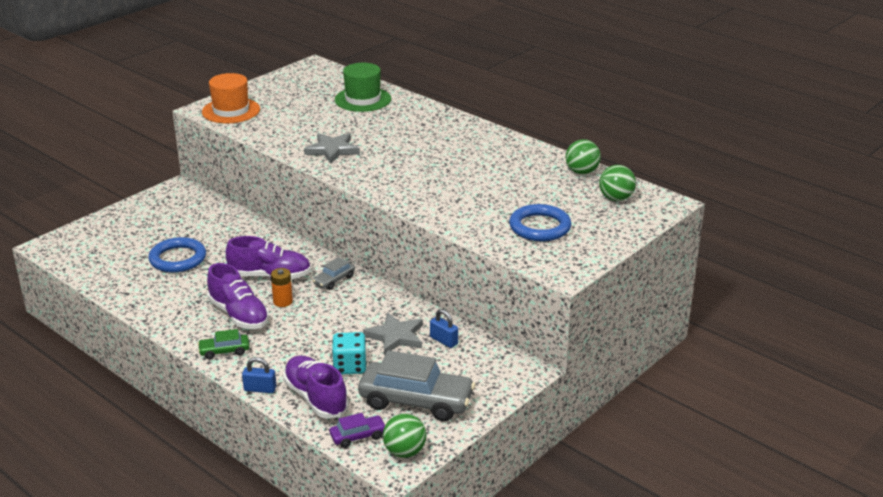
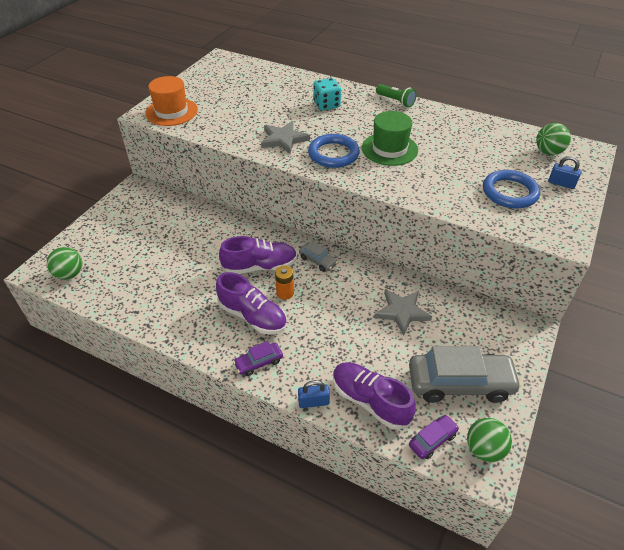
camera: 15 degrees left, 15 degrees up
blue ring [149,237,206,273] -> blue ring moved to [308,134,360,168]
green car [198,329,250,359] -> purple car [233,341,283,376]
grey car [312,257,355,290] -> grey car turned 75 degrees counterclockwise [299,241,338,272]
turquoise dice [332,332,367,374] -> turquoise dice moved to [313,78,341,110]
green hat [335,63,391,112] -> green hat moved to [362,111,418,166]
blue padlock [430,309,458,348] -> blue padlock moved to [548,156,581,189]
green ball [566,139,601,174] -> green ball moved to [47,247,82,280]
none -> green flashlight [376,84,417,107]

